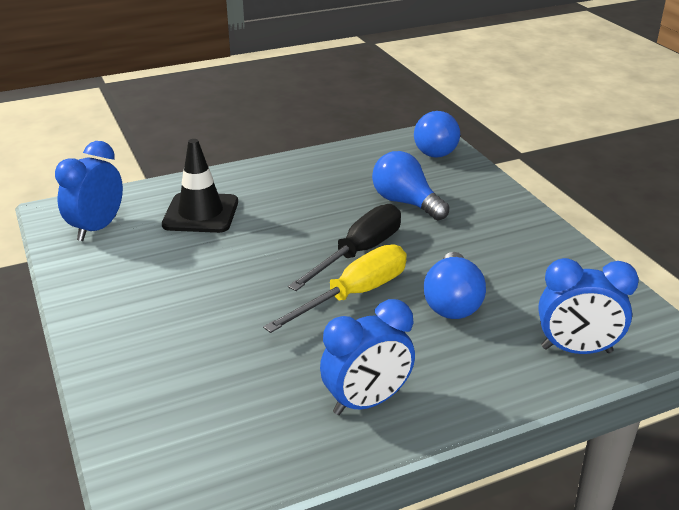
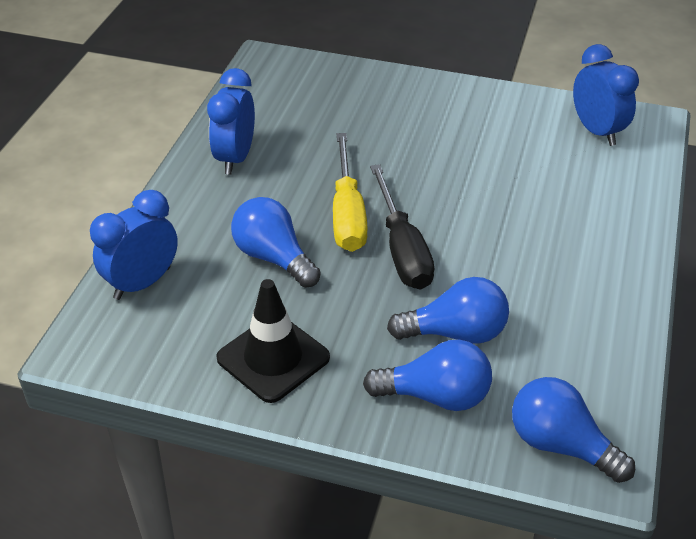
camera: 130 degrees right, 10 degrees up
black traffic cone [162,139,238,233] -> black traffic cone moved to [216,279,330,403]
none -> blue light bulb [363,340,492,411]

